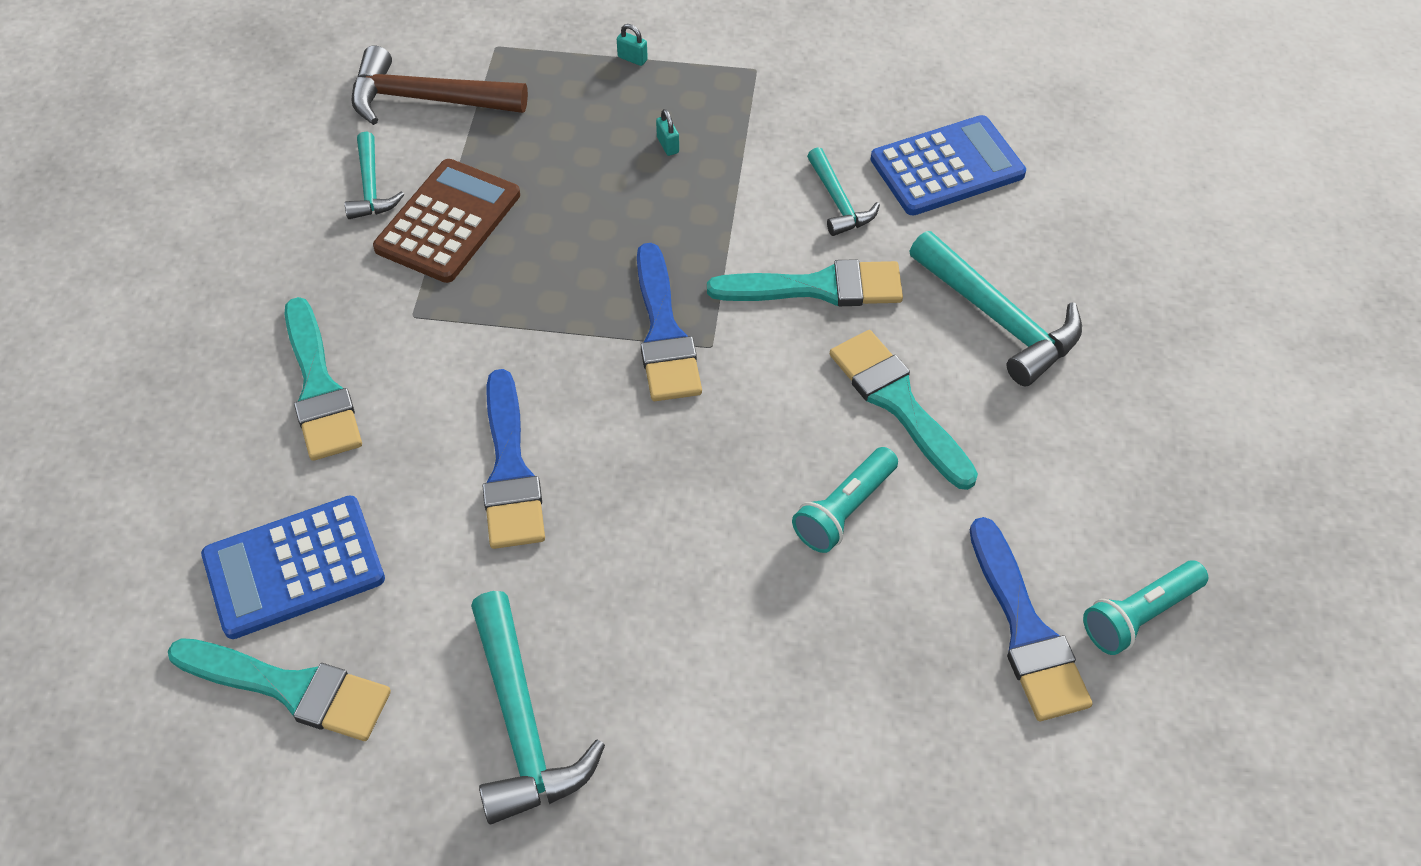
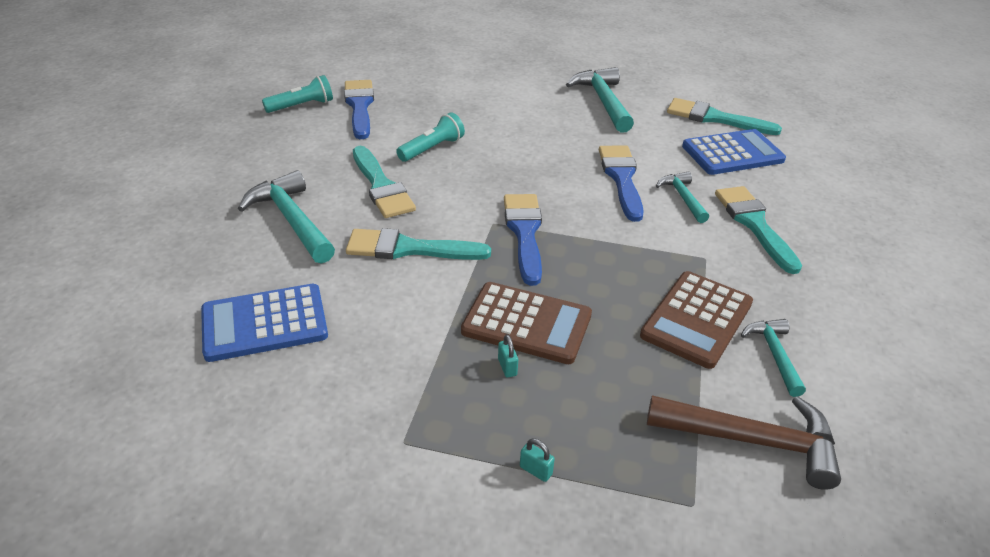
camera: 175 degrees left, 15 degrees down
turquoise hammer [807,147,880,236] -> turquoise hammer moved to [656,171,709,223]
none -> brown calculator [461,282,592,364]

